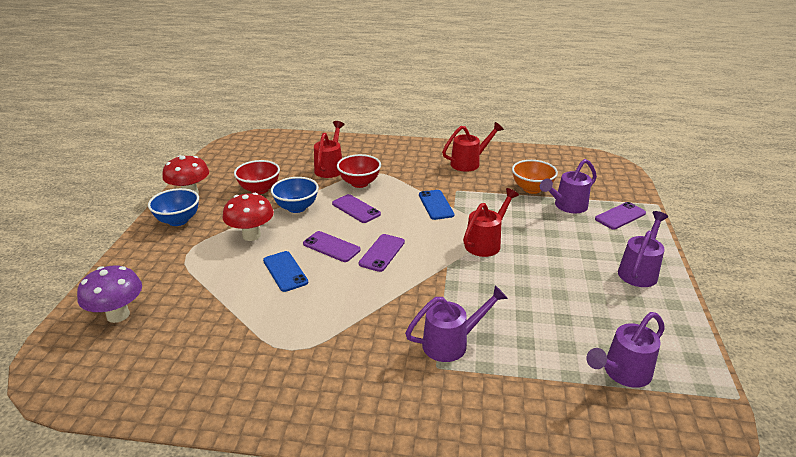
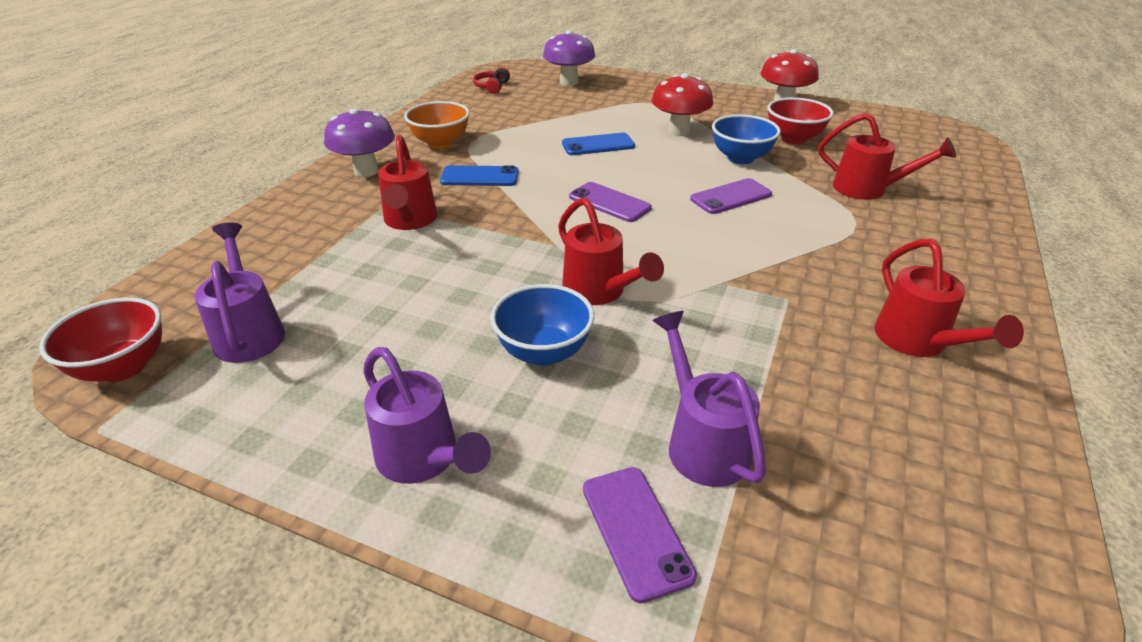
camera: 105 degrees right, 5 degrees up
blue bowl [148,188,199,226] -> blue bowl moved to [490,284,594,366]
purple phone [303,231,361,262] -> none
red bowl [337,154,381,188] -> red bowl moved to [39,297,162,382]
purple watering can [405,285,508,362] -> red watering can [378,135,437,230]
blue phone [419,190,454,220] -> blue phone moved to [440,165,519,186]
orange bowl [512,160,558,194] -> orange bowl moved to [404,101,470,149]
none -> purple mushroom [324,108,395,177]
none -> red headphones [473,67,510,94]

